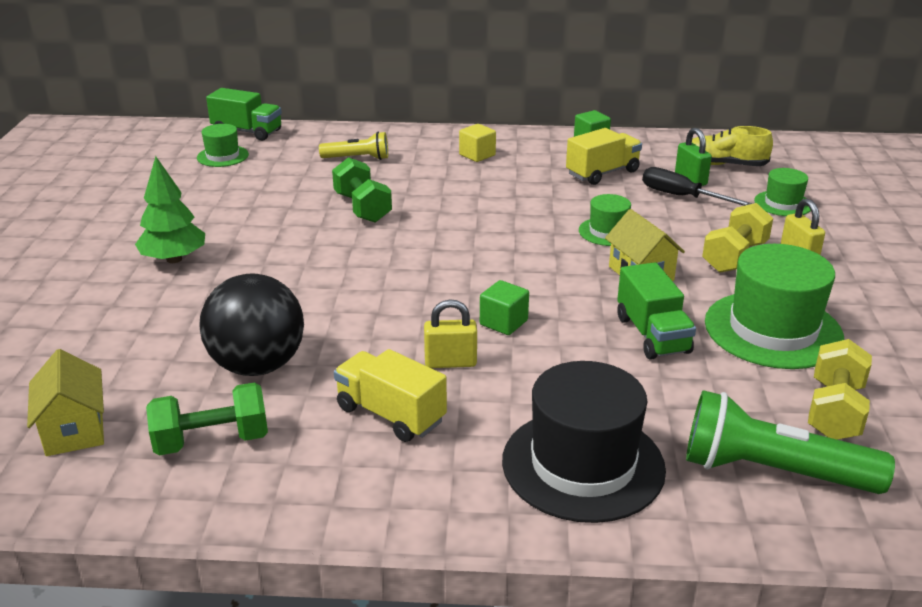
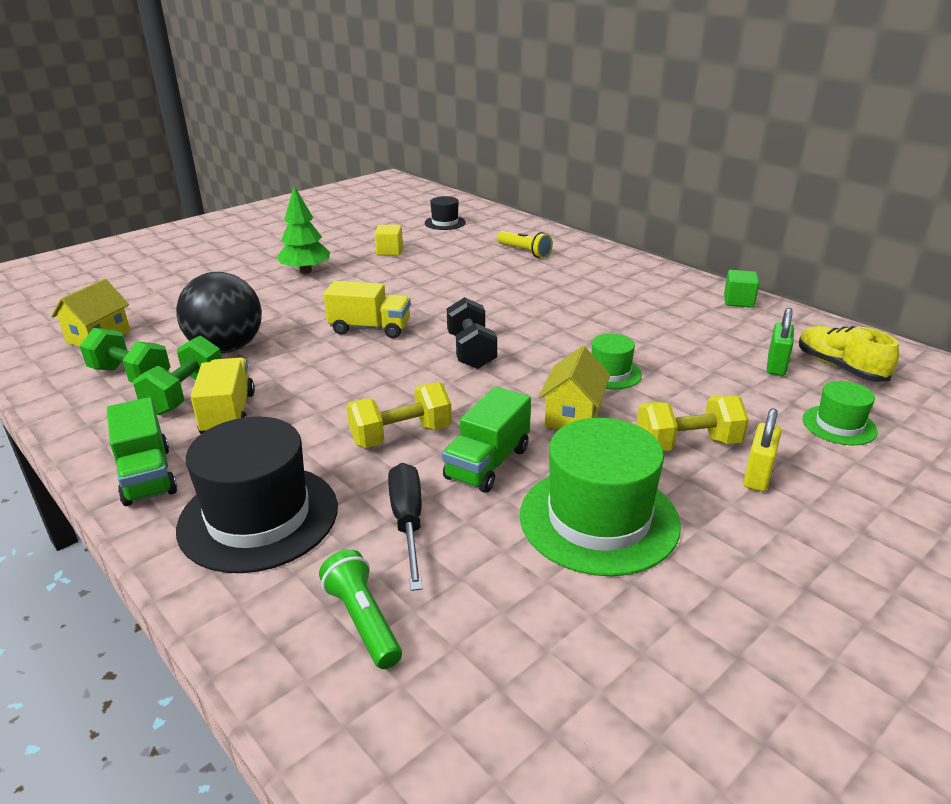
camera: 45 degrees right, 0 degrees up
green hat [197,124,249,167] -> black hat [424,196,466,230]
green truck [206,88,282,141] -> green truck moved to [107,397,177,506]
green dumbbell [332,157,392,223] -> green dumbbell moved to [133,336,222,415]
yellow padlock [424,299,477,368] -> none
yellow cube [459,124,496,162] -> yellow cube moved to [375,225,403,256]
green cube [480,280,529,335] -> none
yellow truck [566,128,642,185] -> yellow truck moved to [324,281,411,338]
black screwdriver [642,167,753,206] -> black screwdriver moved to [388,463,423,591]
green flashlight [686,390,895,494] -> green flashlight [319,549,402,669], size x0.59
yellow dumbbell [808,339,872,439] -> yellow dumbbell moved to [347,382,452,448]
none -> black dumbbell [447,297,497,369]

